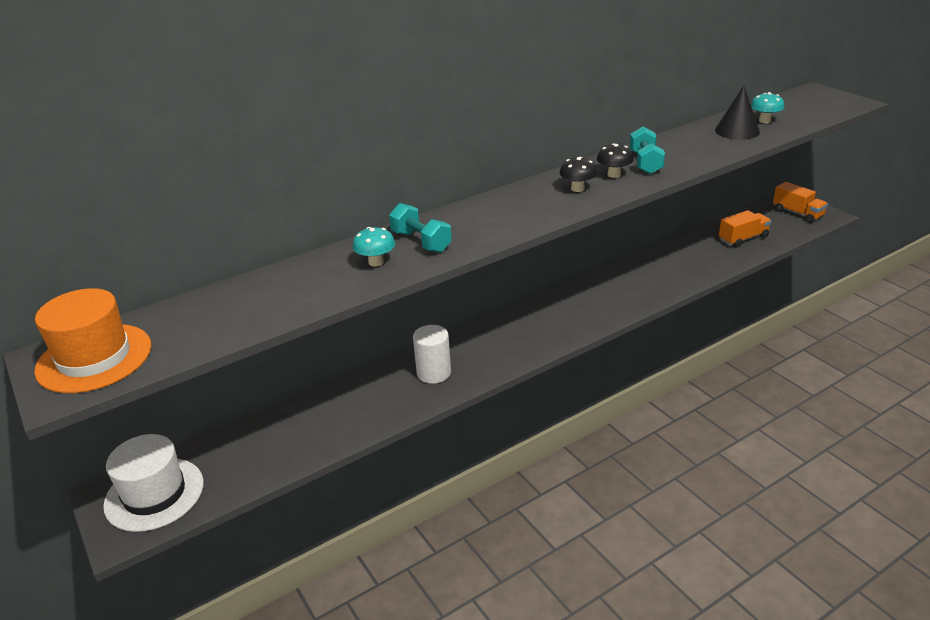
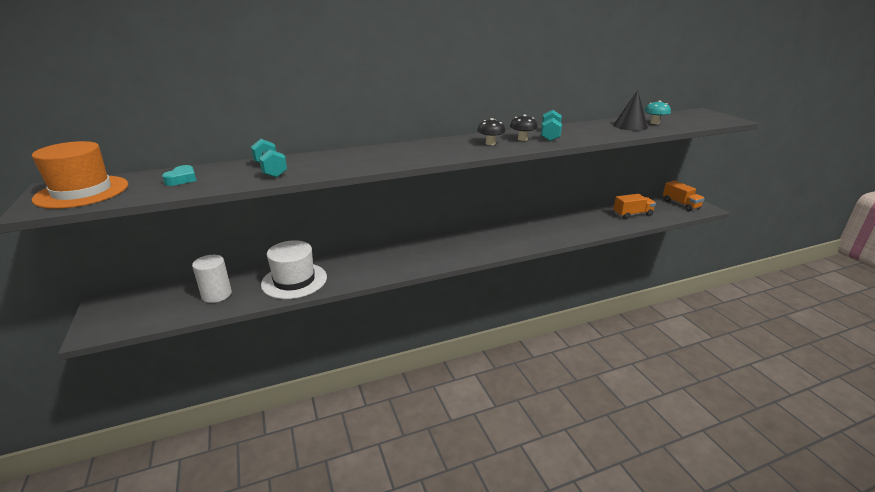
camera: 10 degrees right, 5 degrees down
white hat [103,434,204,532] -> white hat moved to [261,240,327,299]
turquoise mushroom [353,227,395,266] -> none
turquoise dumbbell [389,203,452,253] -> turquoise dumbbell moved to [251,139,287,178]
white cylinder [413,325,451,384] -> white cylinder moved to [192,255,232,303]
none -> turquoise heart [162,165,197,186]

